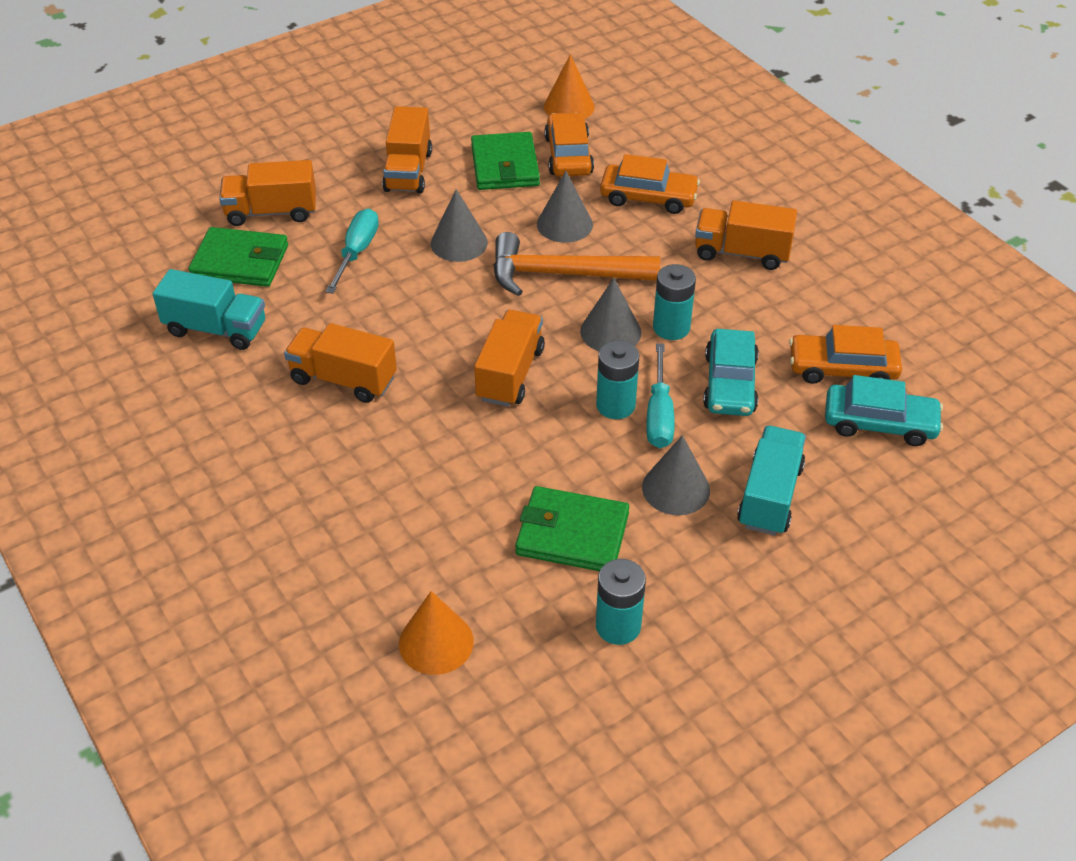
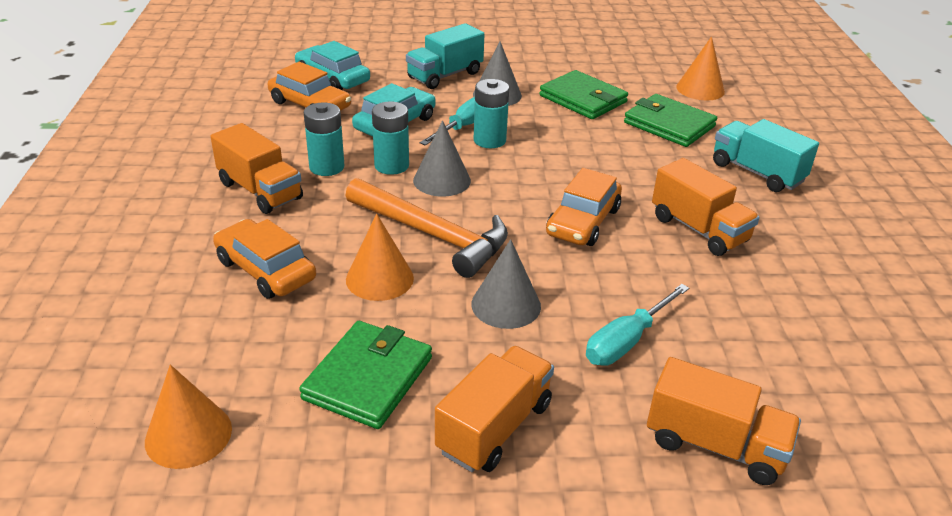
camera: 150 degrees left, 10 degrees down
turquoise truck [153,269,265,350] -> turquoise truck moved to [713,119,819,192]
green wallet [188,227,288,287] -> green wallet moved to [624,94,717,147]
orange truck [474,310,545,407] -> none
grey cone [537,171,593,243] -> orange cone [346,213,414,301]
orange car [545,112,594,177] -> orange car moved to [546,168,622,246]
turquoise battery [596,559,646,645] -> turquoise battery moved to [304,102,345,176]

